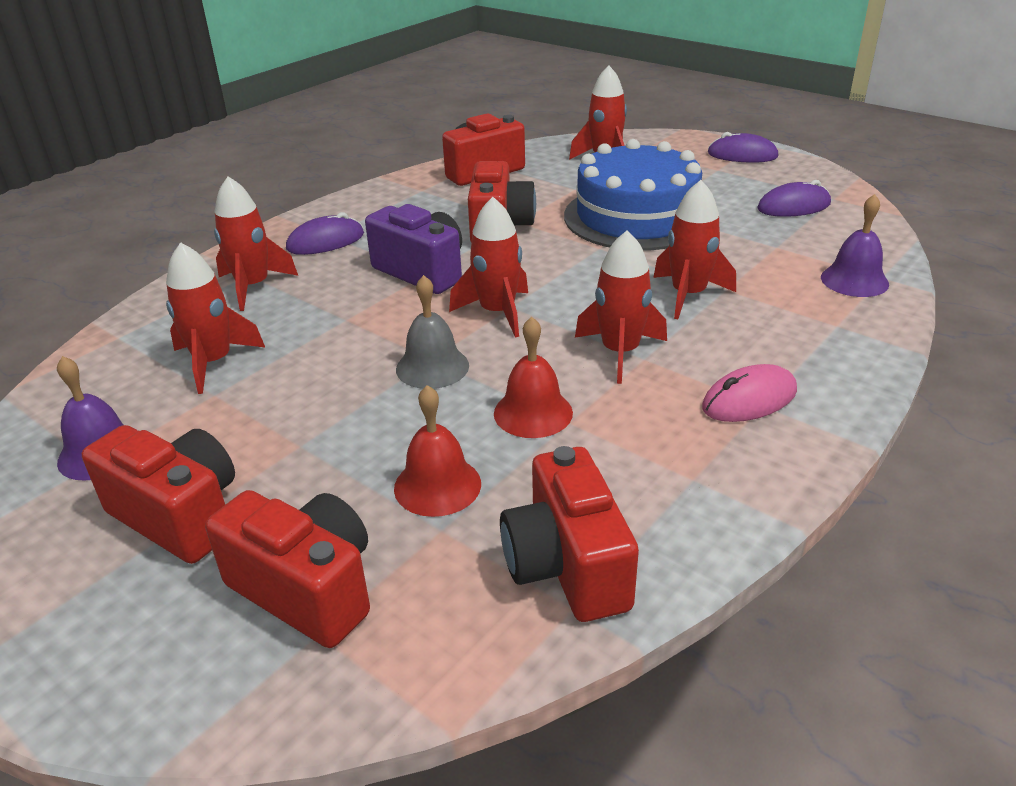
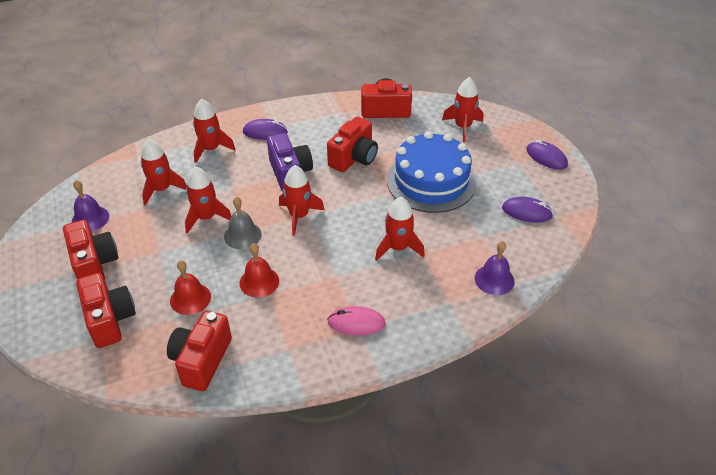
camera: 30 degrees right, 10 degrees up
red rocket [575,231,667,384] -> red rocket moved to [185,166,231,234]

